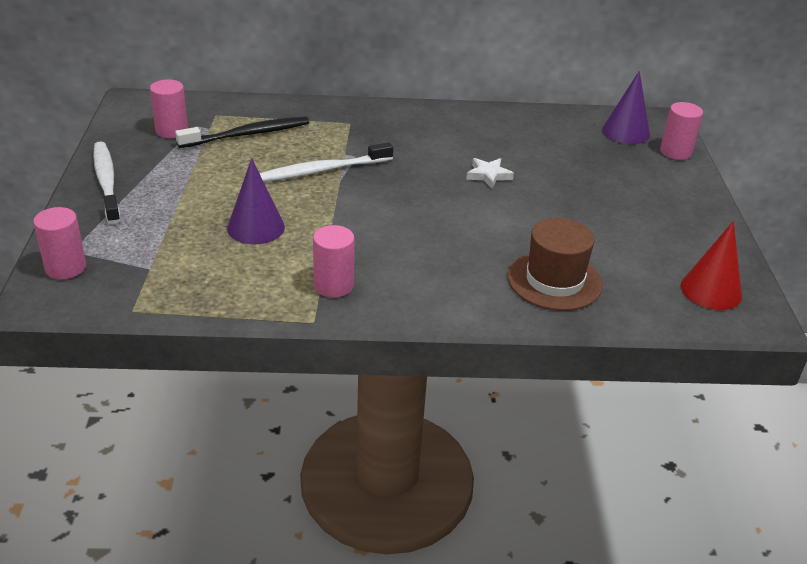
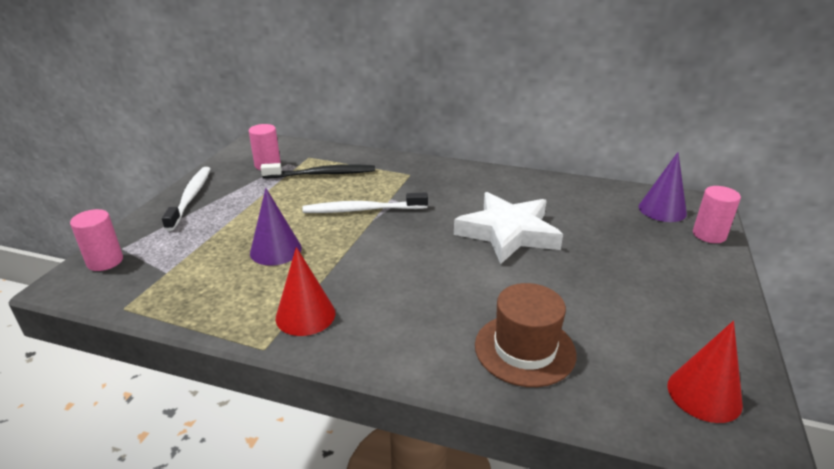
camera: 20 degrees right, 5 degrees down
pink cylinder [313,225,354,298] -> red cone [276,247,335,336]
white star [466,158,514,189] -> white star [454,192,563,264], size x2.37

